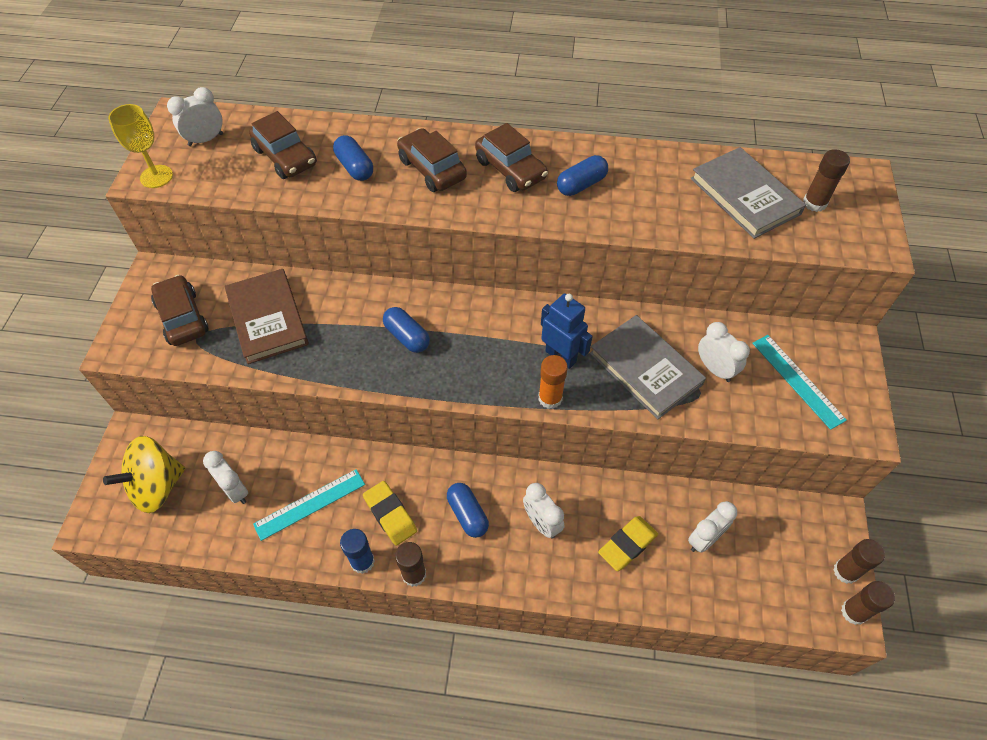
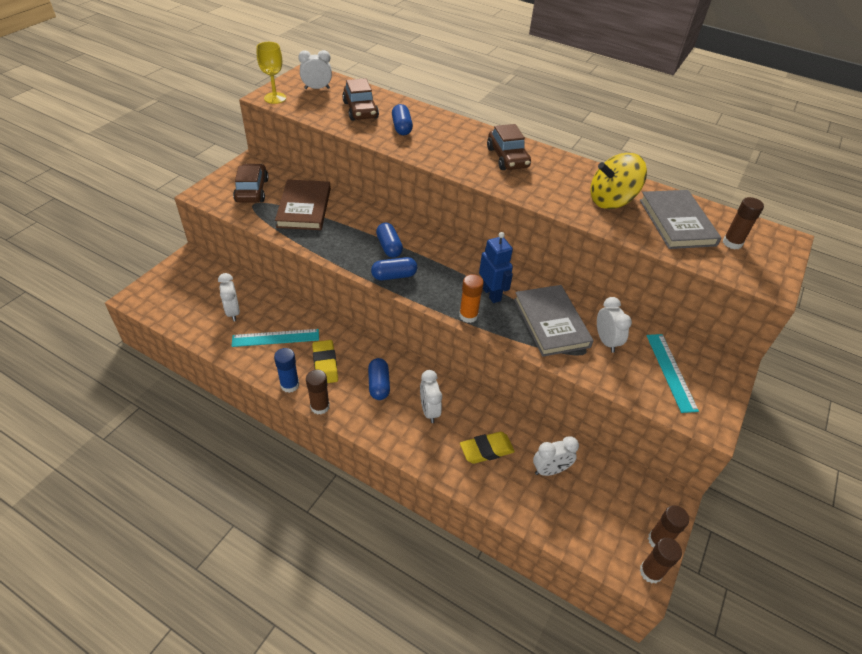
camera: 20 degrees right, 10 degrees down
yellow spinning top [103,436,185,513] -> yellow spinning top moved to [590,153,647,209]
brown car [397,128,467,192] -> none
blue capsule [557,155,608,196] -> blue capsule moved to [371,257,417,280]

